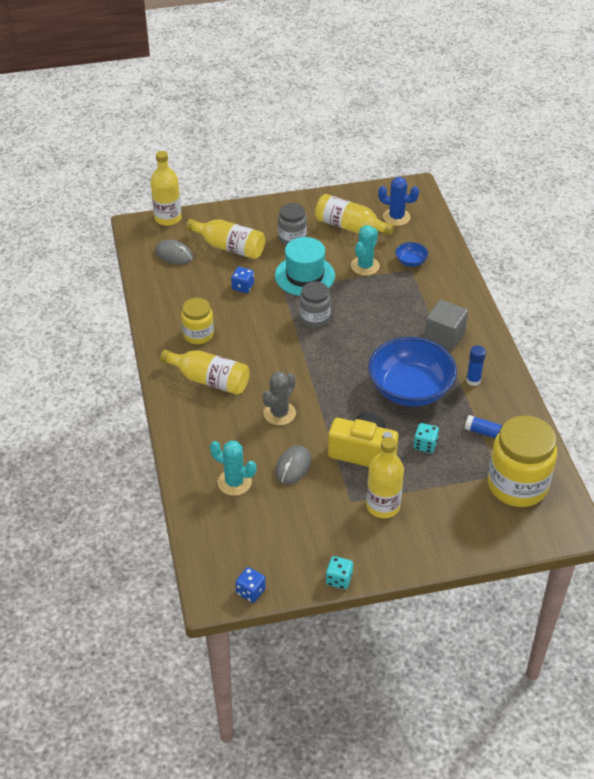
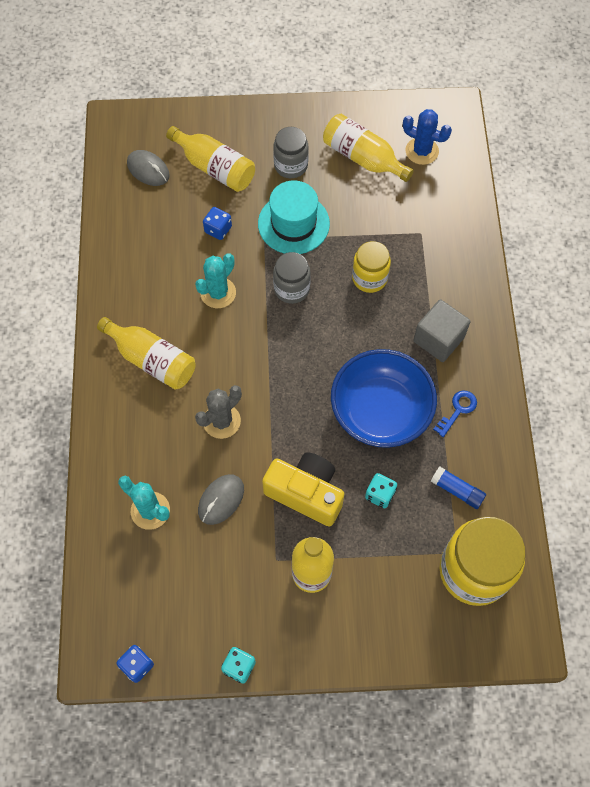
camera: 10 degrees right, 20 degrees up
yellow bottle [151,151,182,226] -> none
yellow jar [181,298,214,344] -> yellow jar moved to [352,241,391,293]
turquoise cactus [351,225,380,276] -> turquoise cactus moved to [195,253,236,308]
blue bowl [395,242,428,267] -> none
blue glue stick [466,345,486,386] -> blue key [433,391,477,437]

